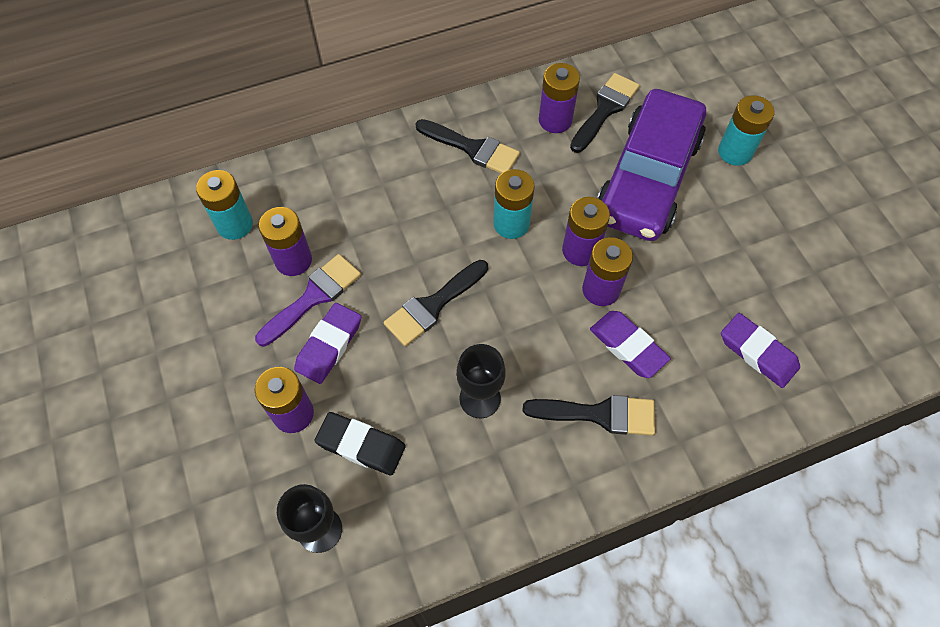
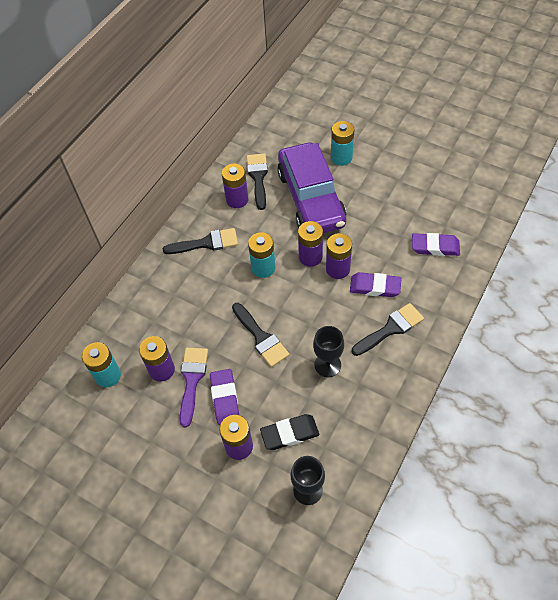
camera: 35 degrees left, 5 degrees down
black brush [384,260,488,346] -> black brush turned 45 degrees counterclockwise [232,303,290,367]

